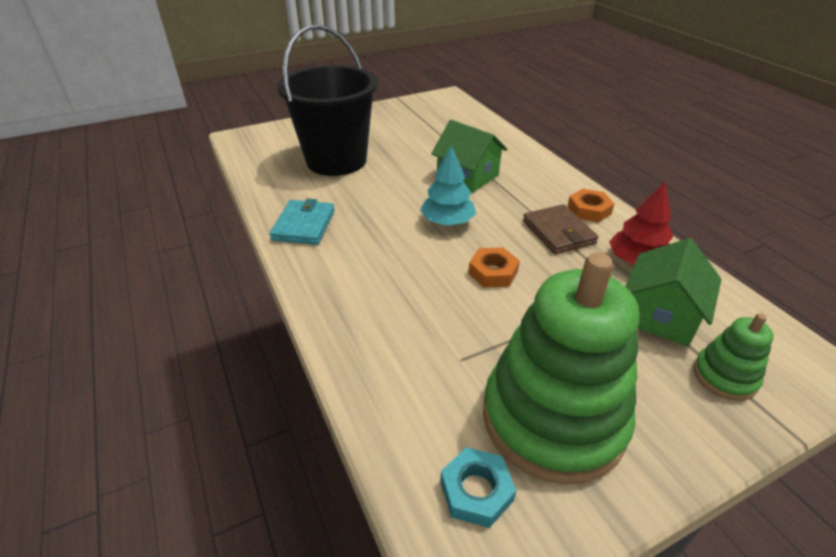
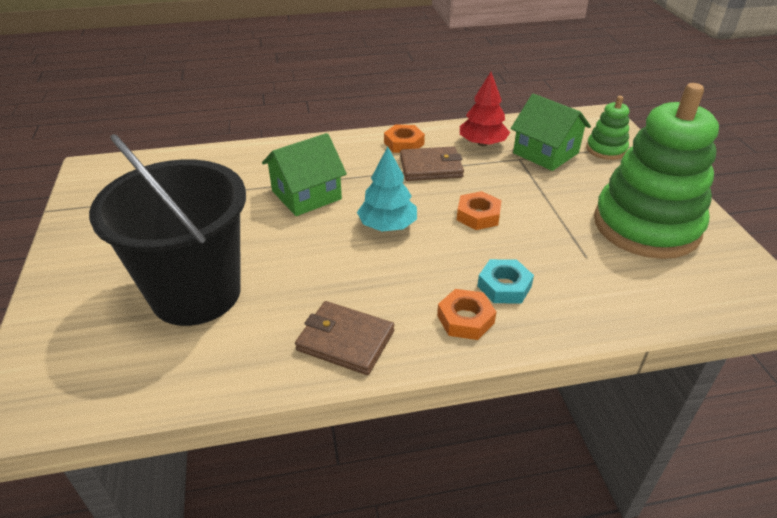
camera: 75 degrees left, 0 degrees up
turquoise wallet [269,199,335,245] -> brown wallet [295,301,394,375]
turquoise nut [440,447,516,528] -> turquoise nut moved to [477,259,534,303]
none -> orange nut [437,289,496,340]

